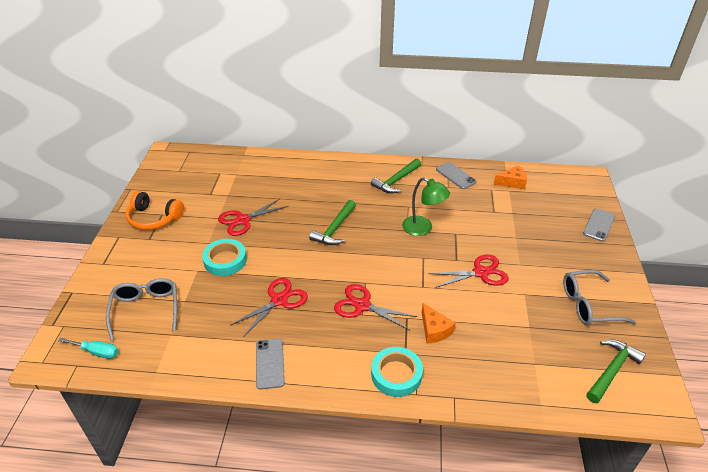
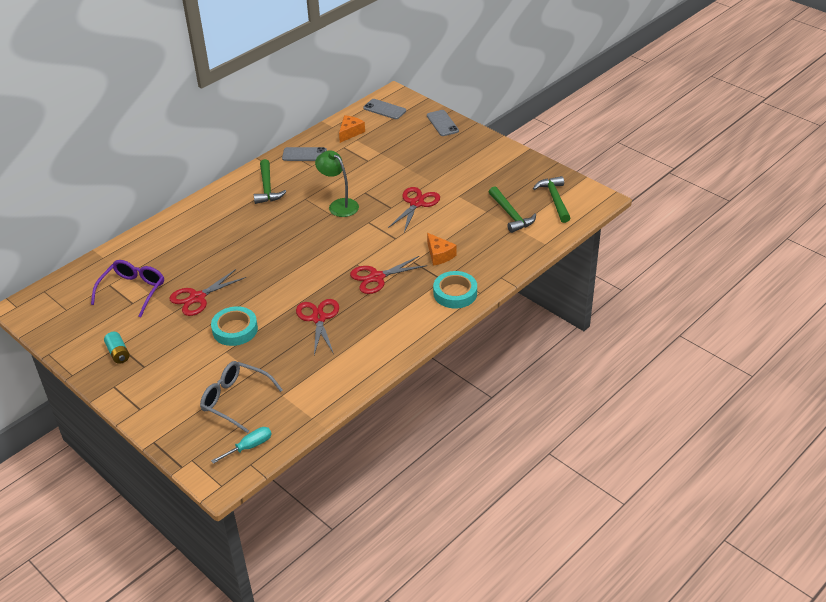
camera: 50 degrees left, 0 degrees up
orange headphones [126,191,184,230] -> turquoise battery [104,332,130,364]
red scissors [218,198,288,236] -> red scissors turned 45 degrees clockwise [170,269,246,316]
grey phone [256,338,285,390] -> grey phone moved to [363,99,406,119]
green hammer [309,200,356,245] -> green hammer moved to [489,186,536,233]
green lamp [402,177,450,236] -> green lamp turned 120 degrees counterclockwise [315,150,359,217]
orange cheese [422,303,455,344] -> orange cheese turned 45 degrees clockwise [427,233,457,265]
grey glasses [563,270,636,326] -> none
none -> purple glasses [91,260,164,317]

